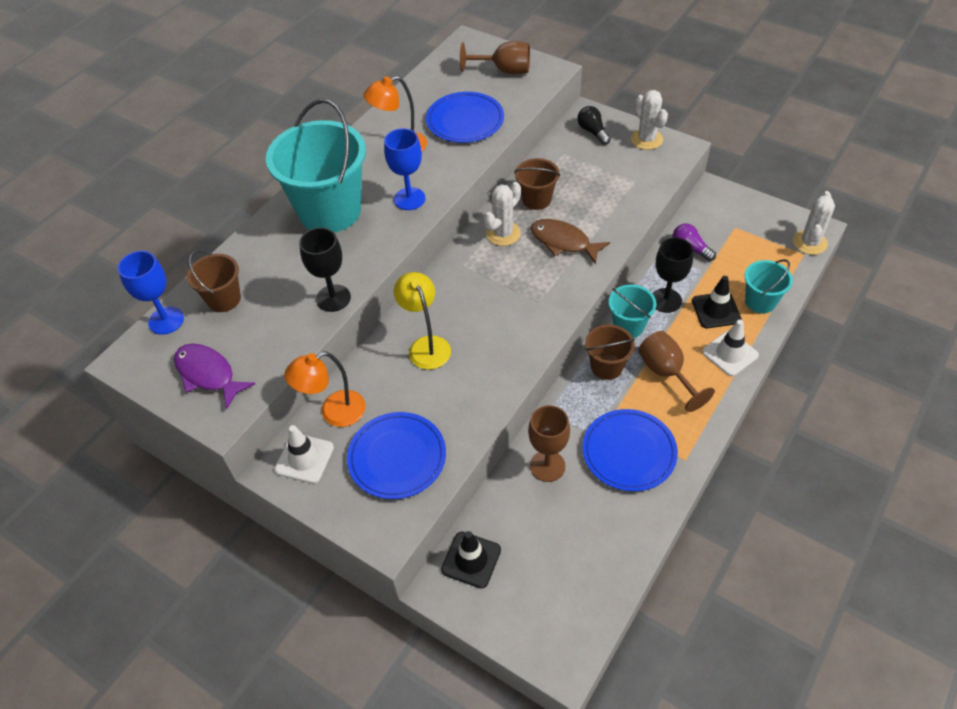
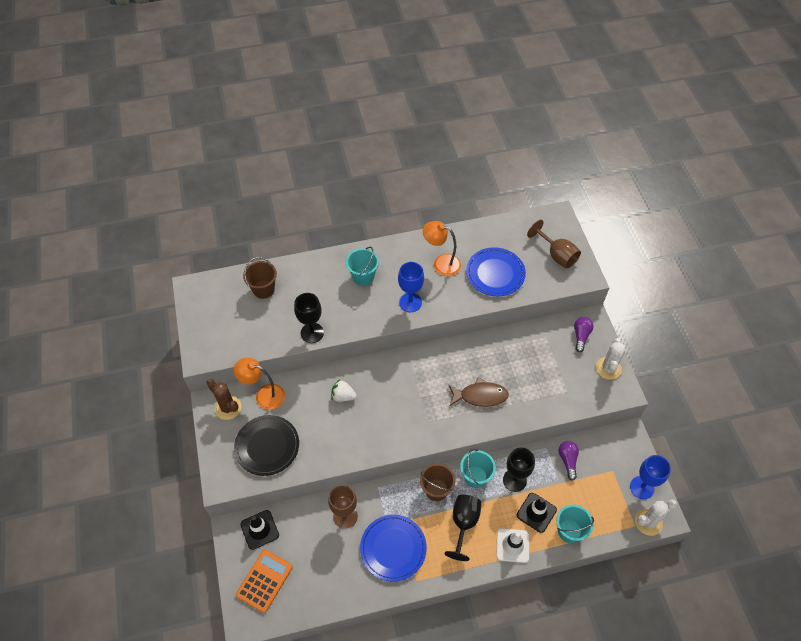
camera: 40 degrees right, 5 degrees up
blue goblet [118,251,184,335] -> blue goblet moved to [630,455,671,499]
purple fish [174,343,255,409] -> none
turquoise bucket [266,99,366,233] -> turquoise bucket [346,247,379,286], size x0.49
white traffic cone [275,425,334,484] -> brown cactus [207,379,241,420]
blue plate [347,412,446,499] -> black plate [234,415,299,476]
yellow lamp [394,272,451,370] -> white strawberry [331,379,357,402]
white cactus [484,182,521,246] -> none
brown bucket [514,158,560,210] -> none
brown fish [531,219,610,264] -> brown fish turned 105 degrees clockwise [448,378,509,407]
black light bulb [577,106,611,145] -> purple light bulb [574,317,594,352]
brown goblet [638,331,715,412] -> black goblet [445,495,481,561]
none -> orange calculator [236,550,293,613]

